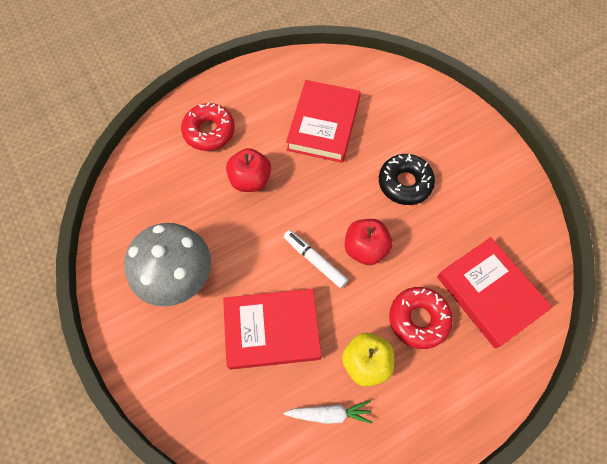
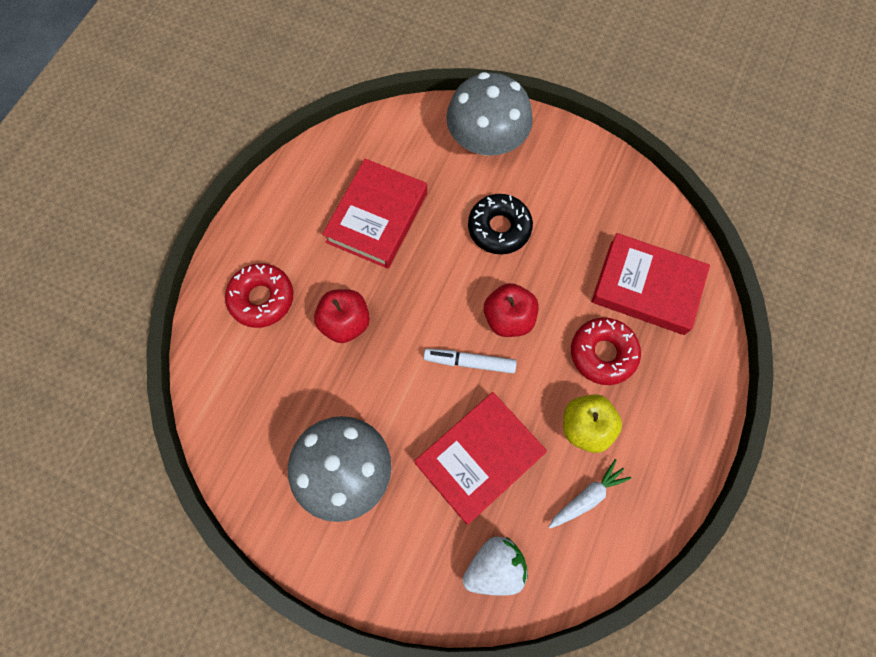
camera: 35 degrees left, 5 degrees up
red book [286,80,361,163] -> red book turned 45 degrees clockwise [323,159,427,269]
none -> grey mushroom [446,72,533,156]
none -> white strawberry [463,537,528,596]

